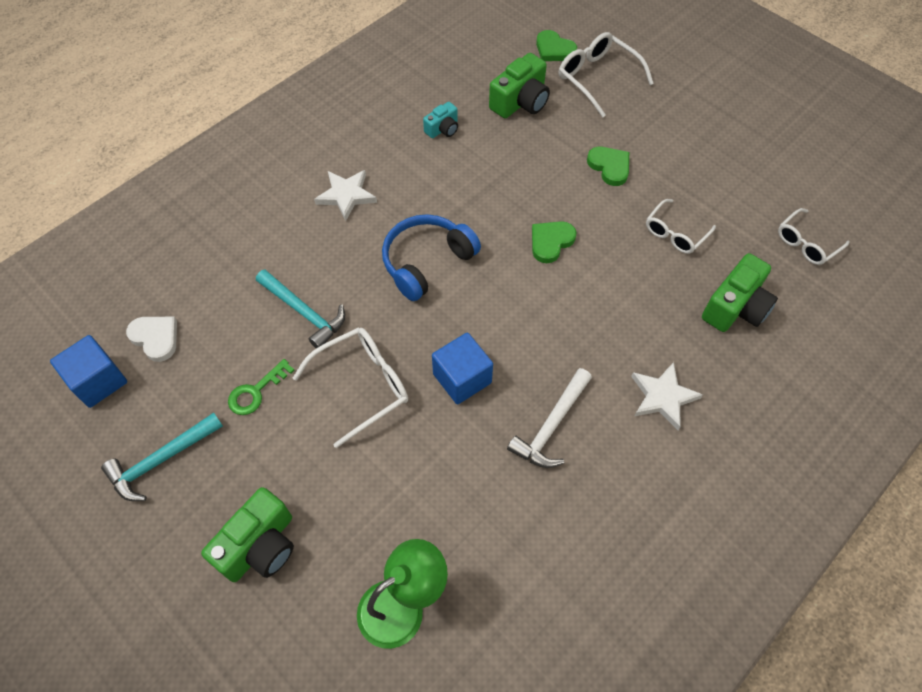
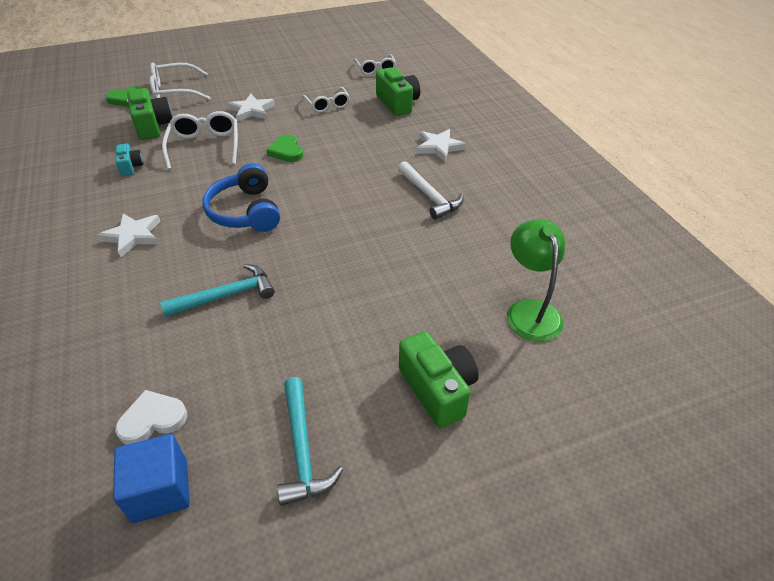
camera: 65 degrees left, 15 degrees down
green key [228,359,295,415] -> none
white glasses [293,327,408,448] -> white glasses moved to [162,111,238,170]
blue cube [432,333,493,404] -> none
green heart [587,147,629,186] -> white star [228,94,275,122]

